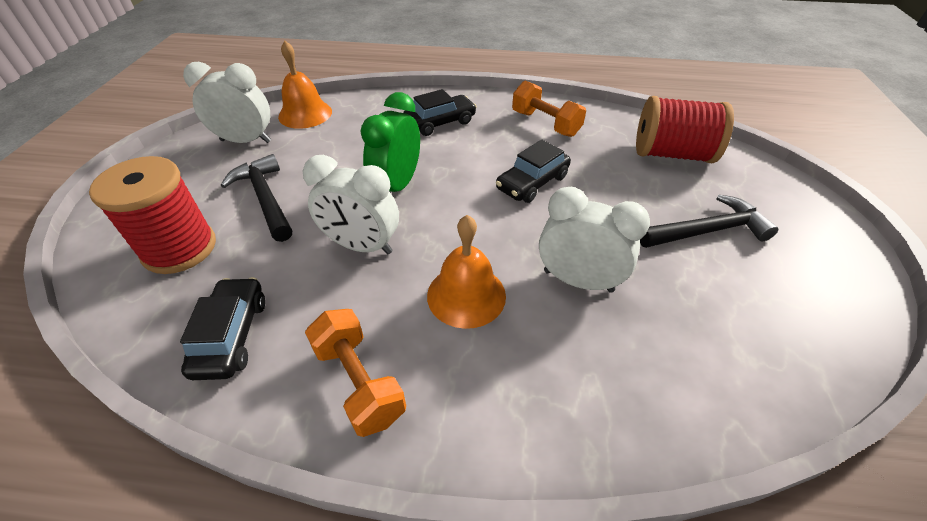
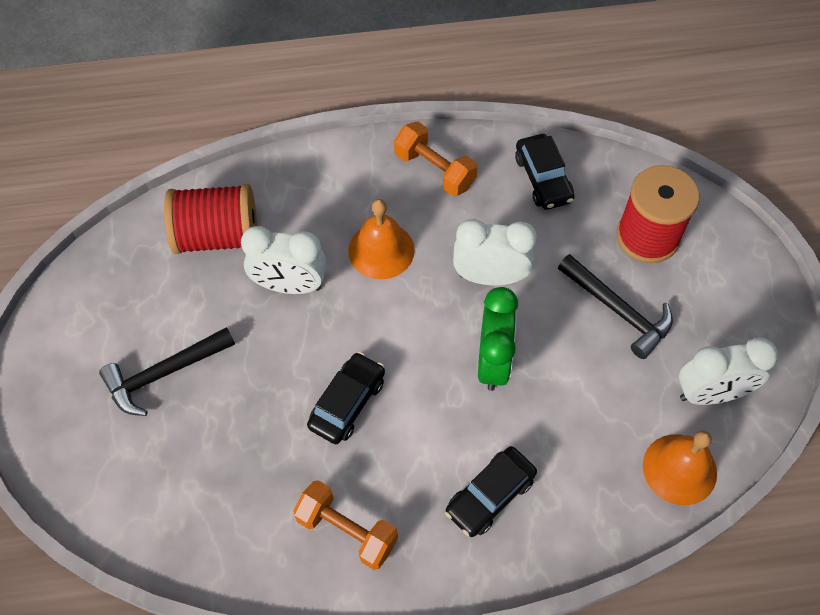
camera: 165 degrees right, 15 degrees up
red spool [636,96,734,163] -> red spool moved to [164,184,257,254]

